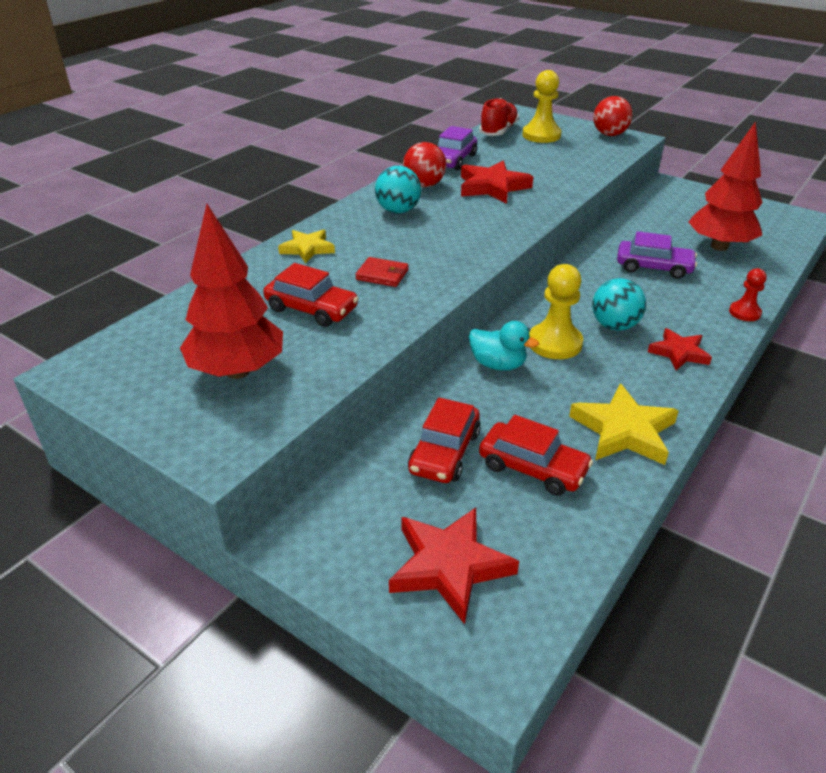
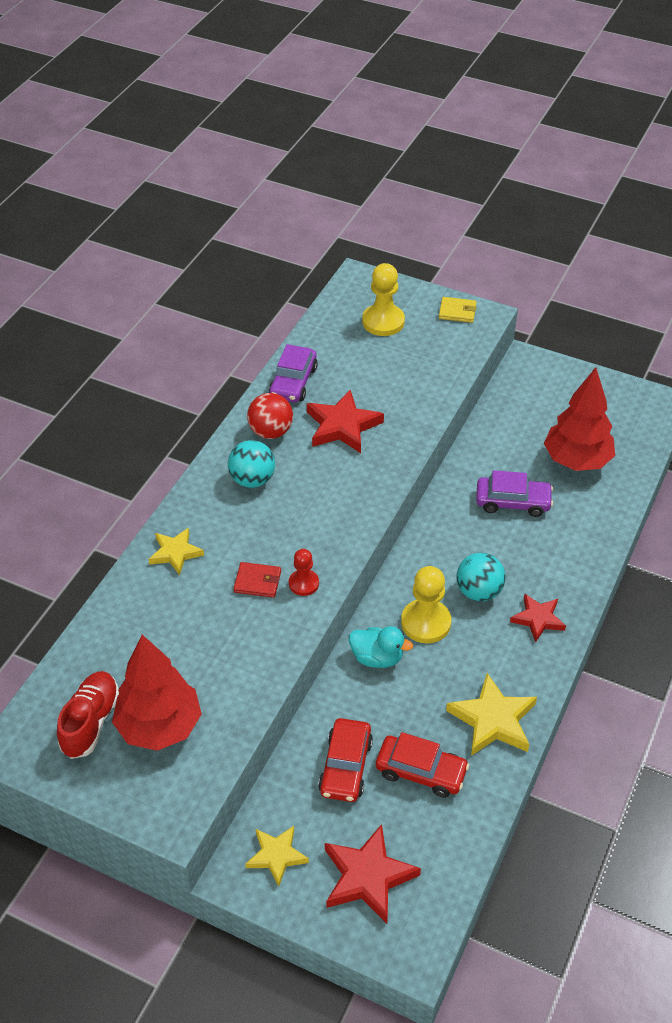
camera: 10 degrees left, 10 degrees up
red car [263,263,359,327] -> none
red shoe [479,98,519,136] -> red shoe moved to [57,671,119,759]
red ball [593,96,633,136] -> yellow wallet [439,297,477,323]
red pawn [729,268,767,321] -> red pawn moved to [289,549,319,596]
none -> yellow star [245,826,309,886]

